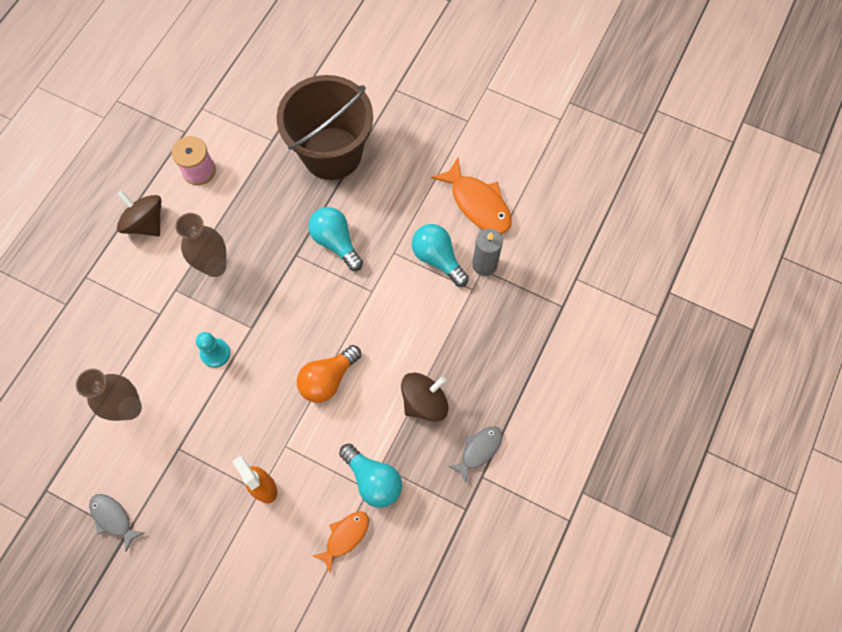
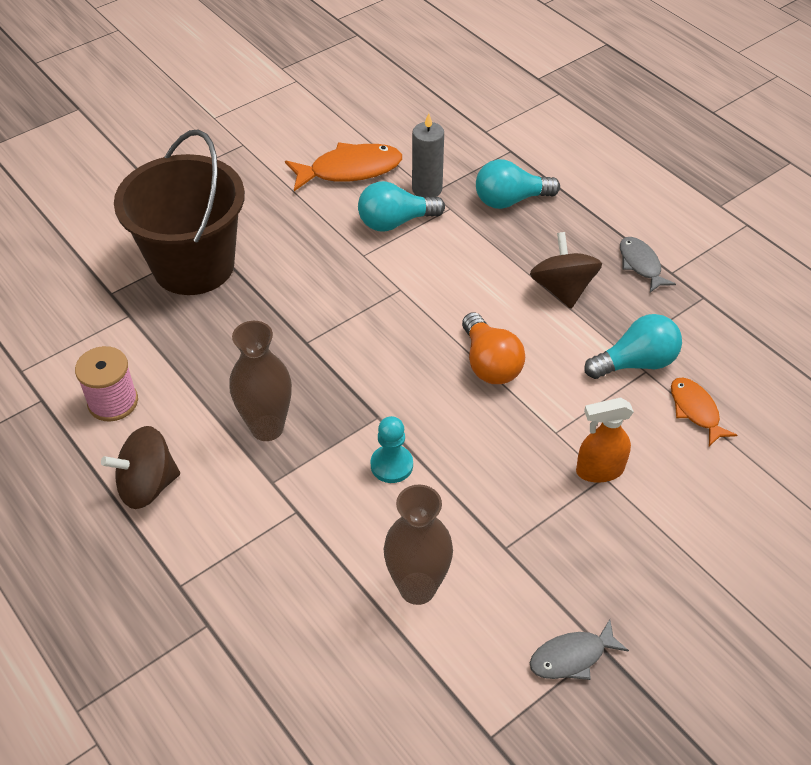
camera: 65 degrees left, 20 degrees down
turquoise light bulb [308,207,363,271] -> turquoise light bulb moved to [476,159,560,209]

